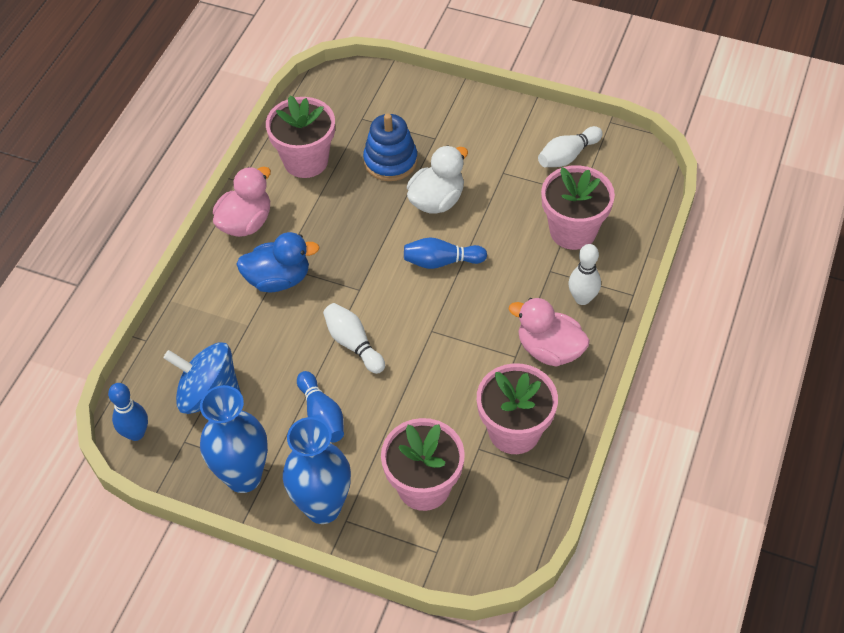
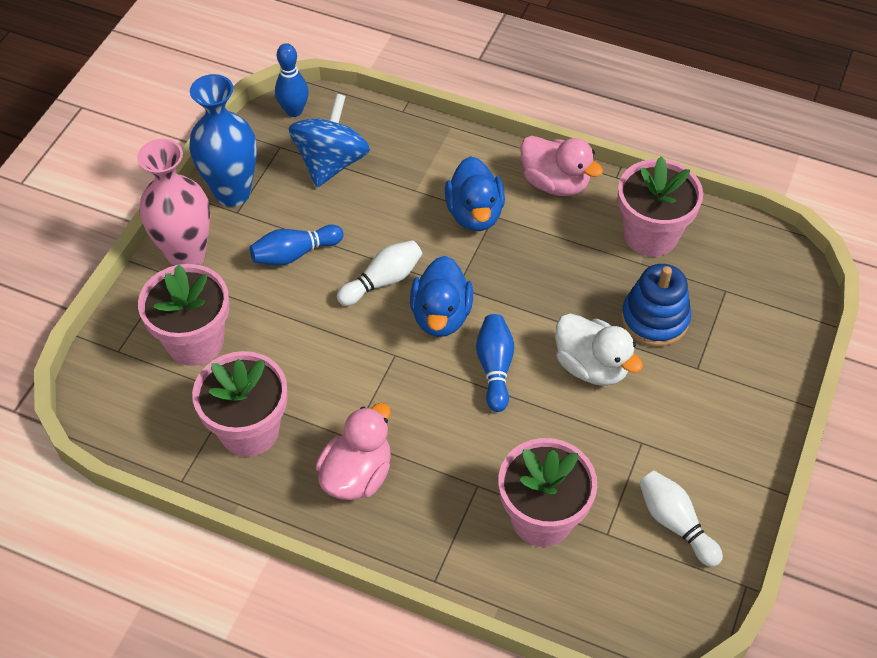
camera: 90 degrees right, 0 degrees up
blue vase [283,417,351,524] -> pink vase [137,139,210,266]
white bowling pin [568,244,601,305] -> none
none -> blue duck [410,256,473,337]

